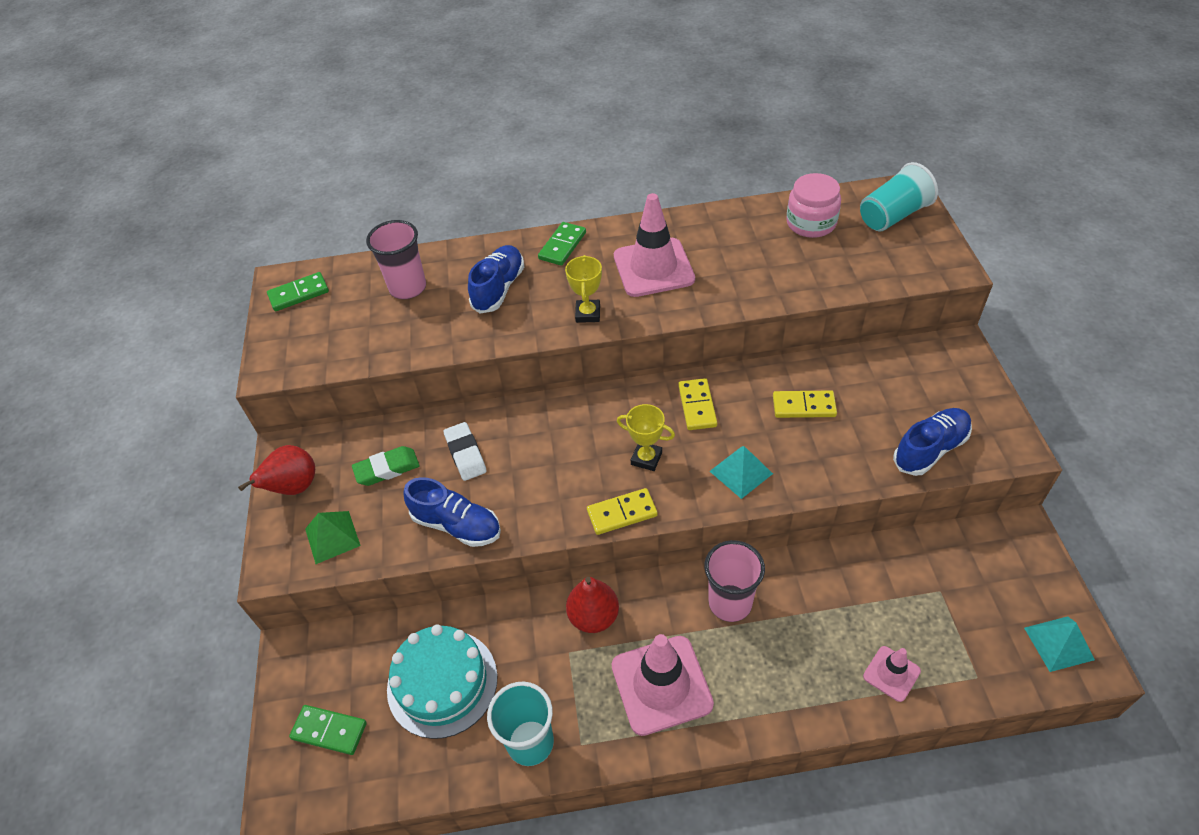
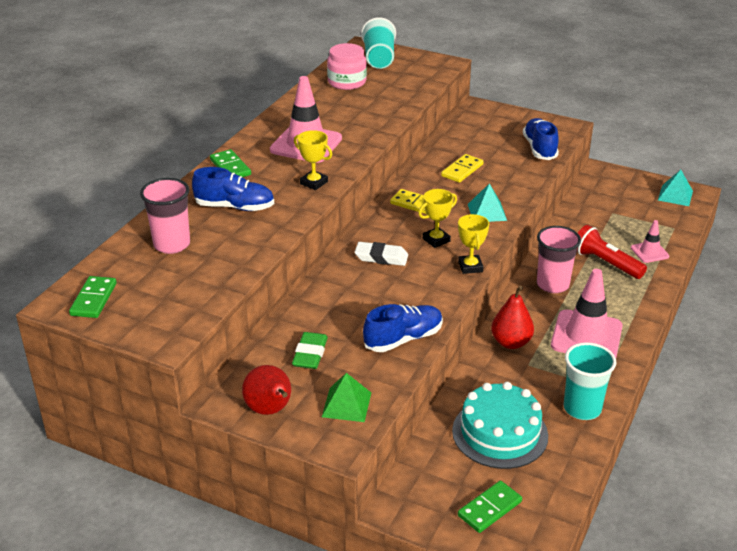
camera: 60 degrees left, 15 degrees down
white eraser [444,422,487,481] -> white eraser moved to [355,242,408,266]
blue shoe [468,245,524,313] -> blue shoe turned 135 degrees clockwise [192,167,274,211]
yellow domino [587,488,658,535] -> yellow trophy [458,214,489,274]
none -> red flashlight [577,225,647,279]

